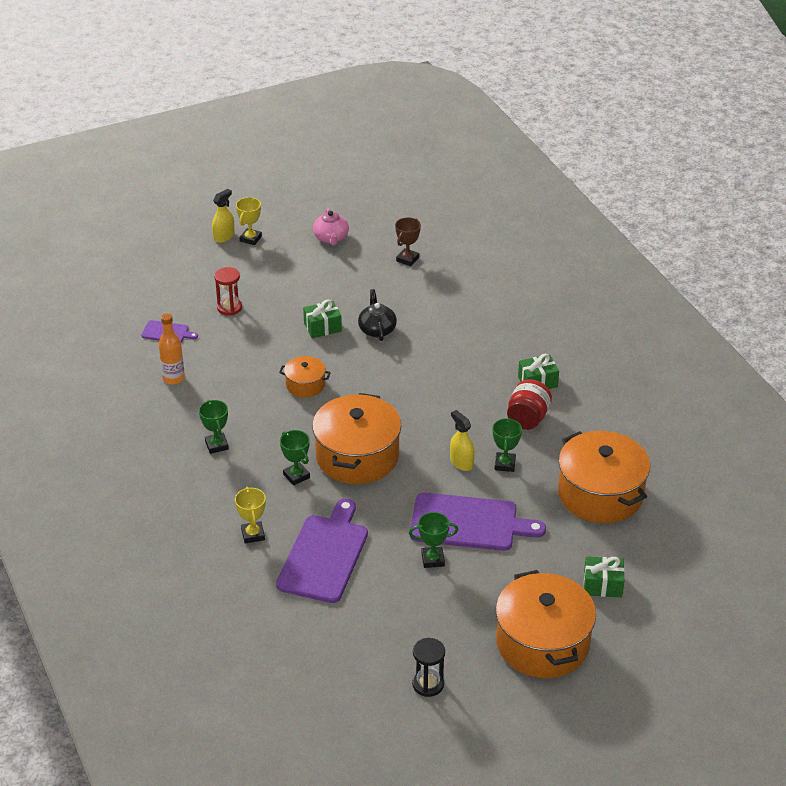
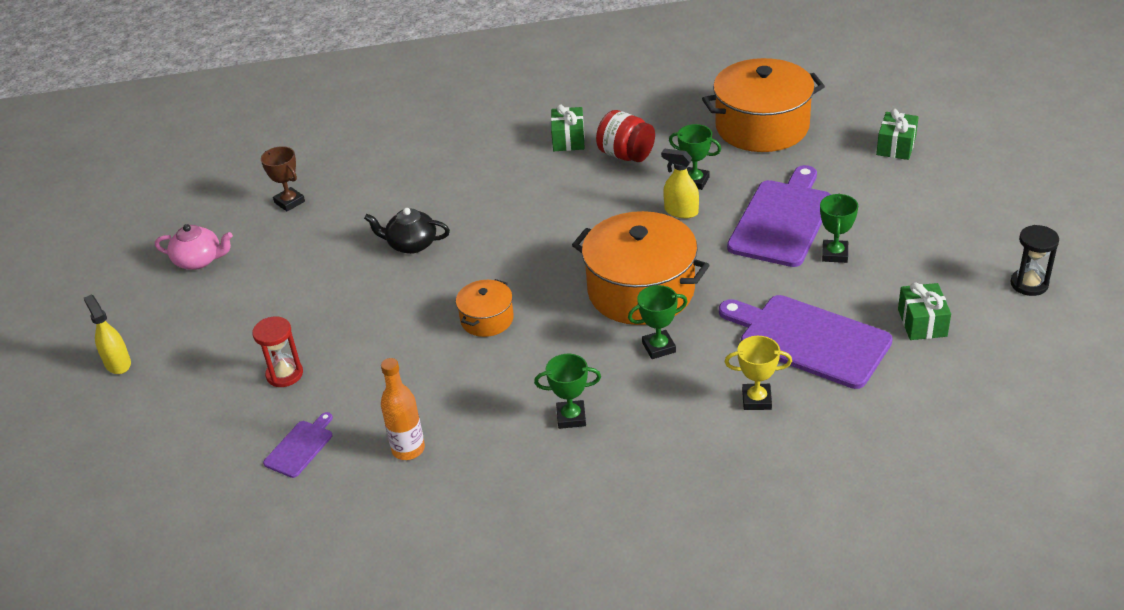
camera: 70 degrees left, 0 degrees up
yellow trophy [236,197,262,245] -> none
green gift [303,300,342,338] -> green gift moved to [898,283,951,340]
yellow spray bottle [450,410,475,471] -> yellow spray bottle turned 45 degrees clockwise [661,149,699,218]
orange pot [496,570,596,678] -> none

